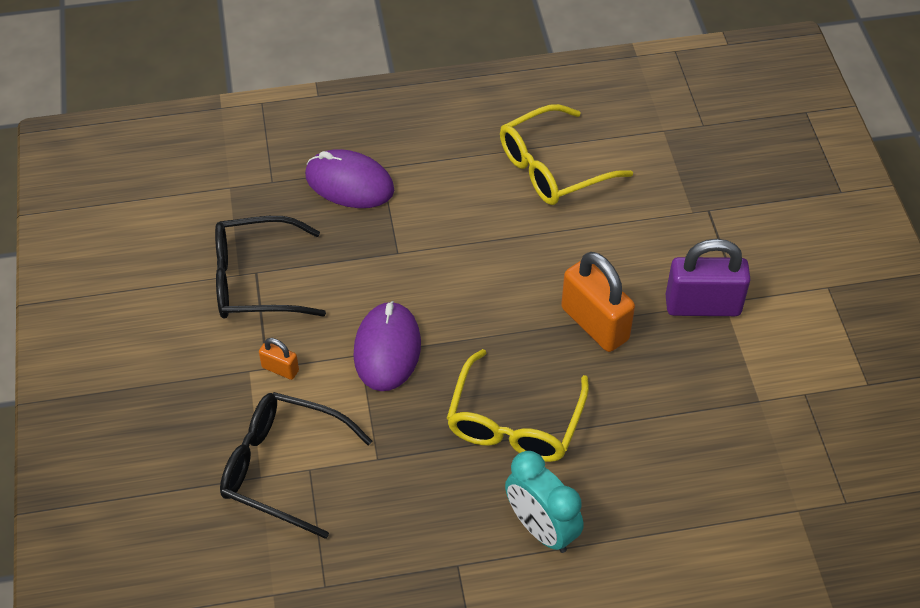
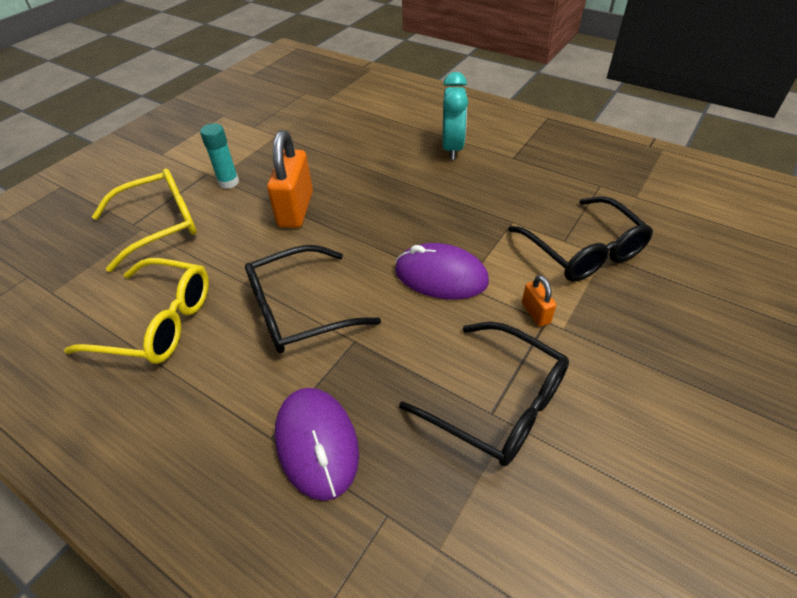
camera: 135 degrees left, 5 degrees down
purple mouse [353,301,421,391] -> purple mouse turned 60 degrees clockwise [395,243,489,300]
yellow glasses [447,349,589,462] -> yellow glasses moved to [92,168,197,272]
purple padlock [666,239,751,316] -> turquoise glue stick [200,123,239,189]
none -> black glasses [245,245,381,353]

